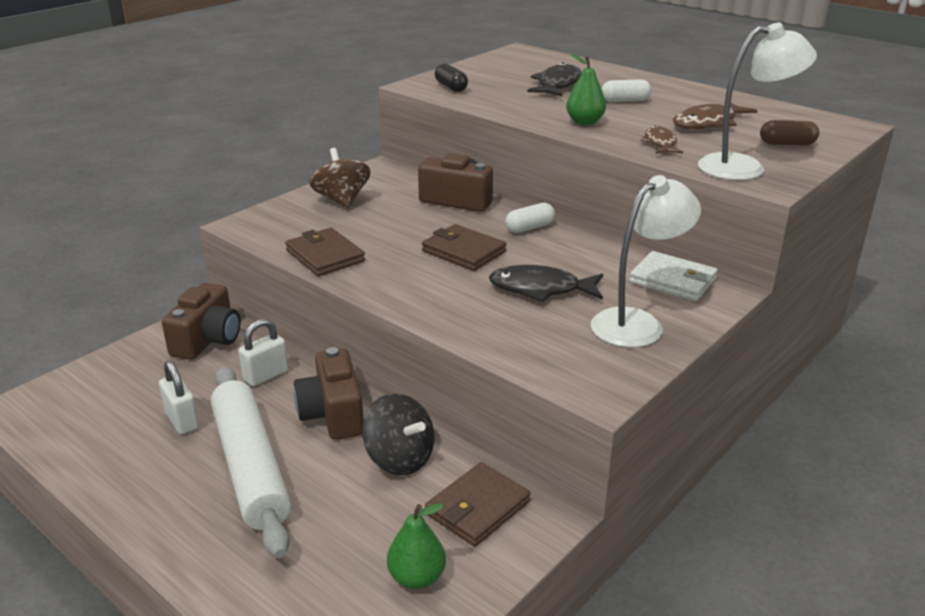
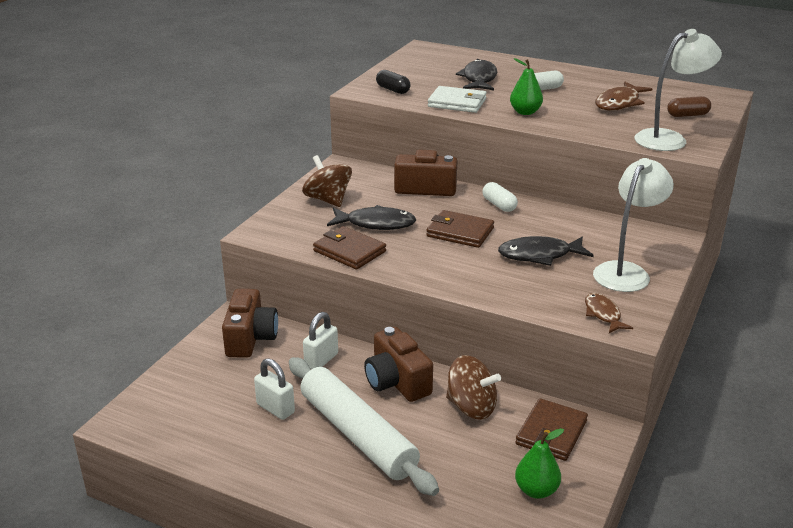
camera: 15 degrees left, 0 degrees up
black spinning top [362,393,434,475] -> brown spinning top [446,355,501,420]
white capsule [505,203,555,233] -> white capsule turned 75 degrees counterclockwise [482,182,518,212]
white wallet [629,251,718,302] -> white wallet moved to [428,86,487,113]
brown fish [640,125,683,154] -> brown fish moved to [585,293,633,333]
none -> black fish [327,205,416,230]

